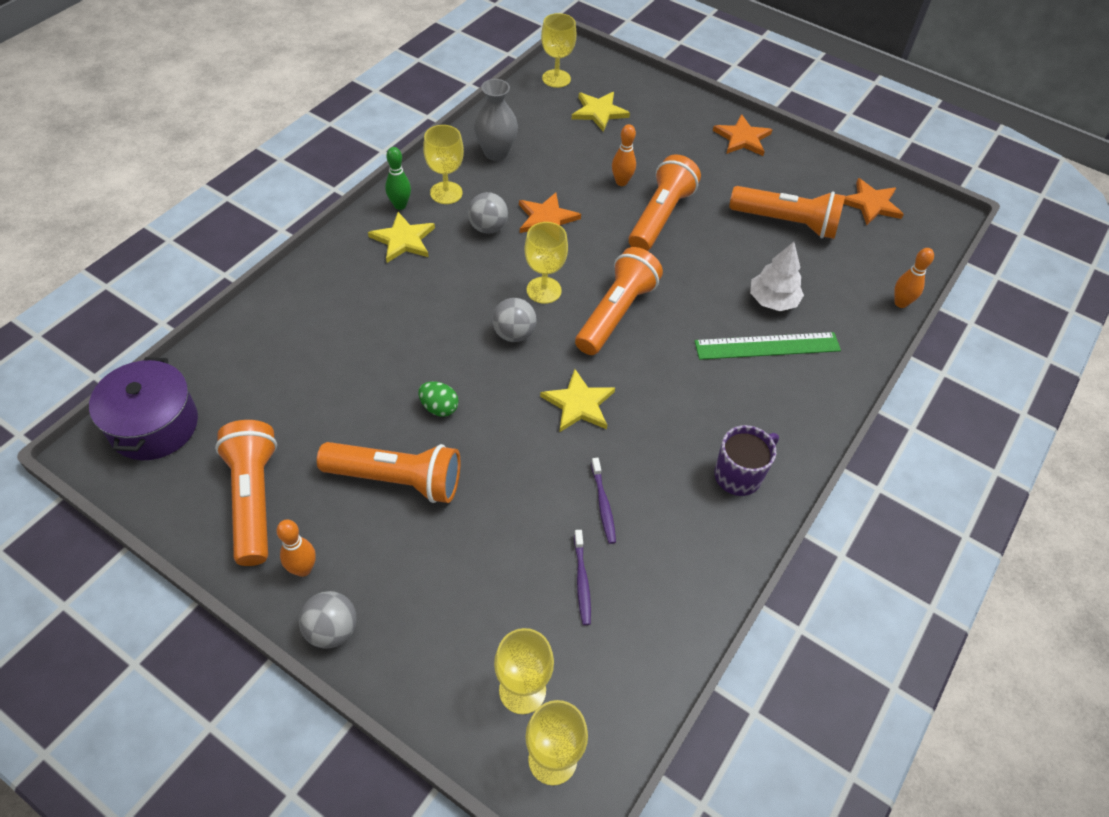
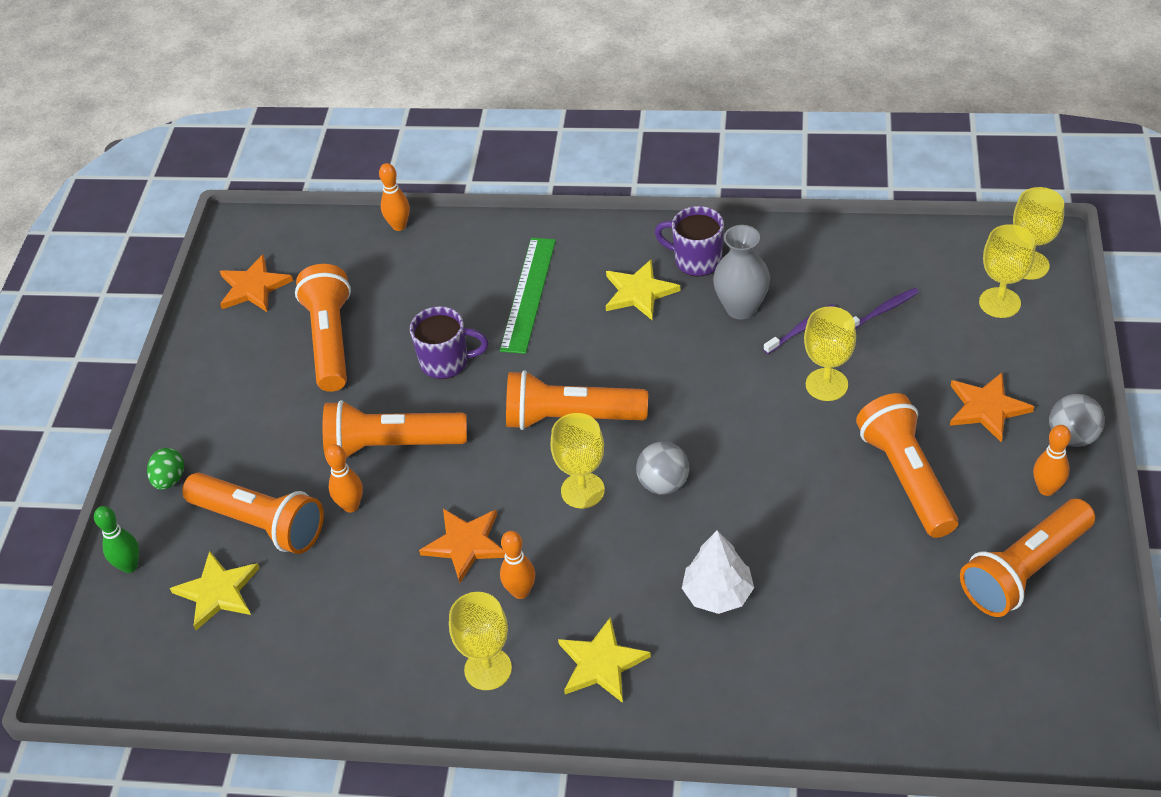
camera: 110 degrees left, 5 degrees down
purple pot [89,357,198,460] -> none
green bowling pin [385,147,411,210] -> green bowling pin moved to [94,506,139,573]
green egg [418,381,459,417] -> green egg moved to [147,448,184,490]
grey ball [468,192,508,234] -> orange bowling pin [500,531,535,599]
grey vase [474,79,518,161] -> grey vase moved to [713,225,770,320]
yellow star [540,369,615,432] -> yellow star moved to [606,259,680,320]
yellow goblet [541,13,577,88] -> yellow goblet moved to [804,306,856,401]
green ruler [695,332,841,360] -> green ruler turned 45 degrees clockwise [500,238,556,354]
orange star [713,114,773,156] -> orange star moved to [950,373,1034,442]
white tree [750,242,804,311] -> white tree moved to [682,530,754,614]
none -> orange flashlight [182,473,324,554]
none -> purple mug [410,306,489,379]

